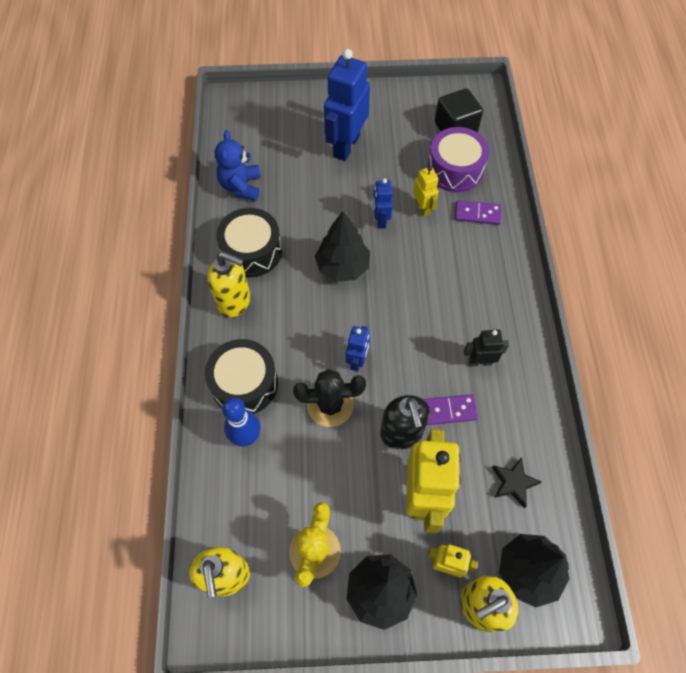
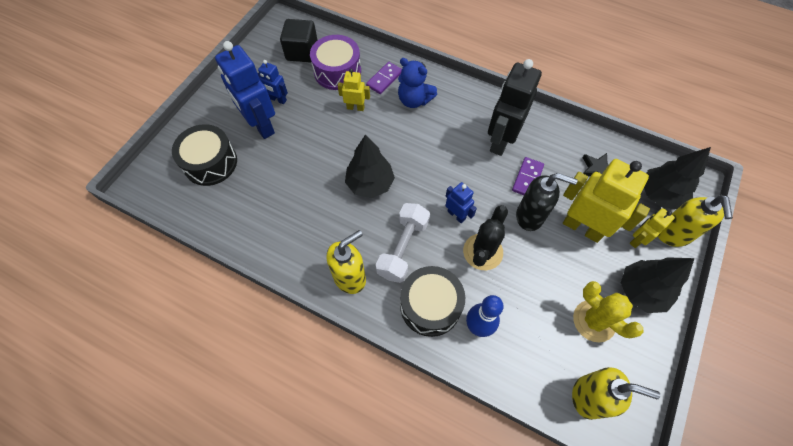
camera: 60 degrees left, 0 degrees up
blue teddy bear [215,130,261,201] -> blue teddy bear moved to [398,58,437,108]
black drum [216,208,282,277] -> black drum moved to [172,124,237,186]
blue robot [373,178,393,229] -> blue robot moved to [258,60,288,104]
black robot [464,330,509,367] -> black robot [488,59,542,156], size x1.96
none -> white dumbbell [376,203,430,283]

